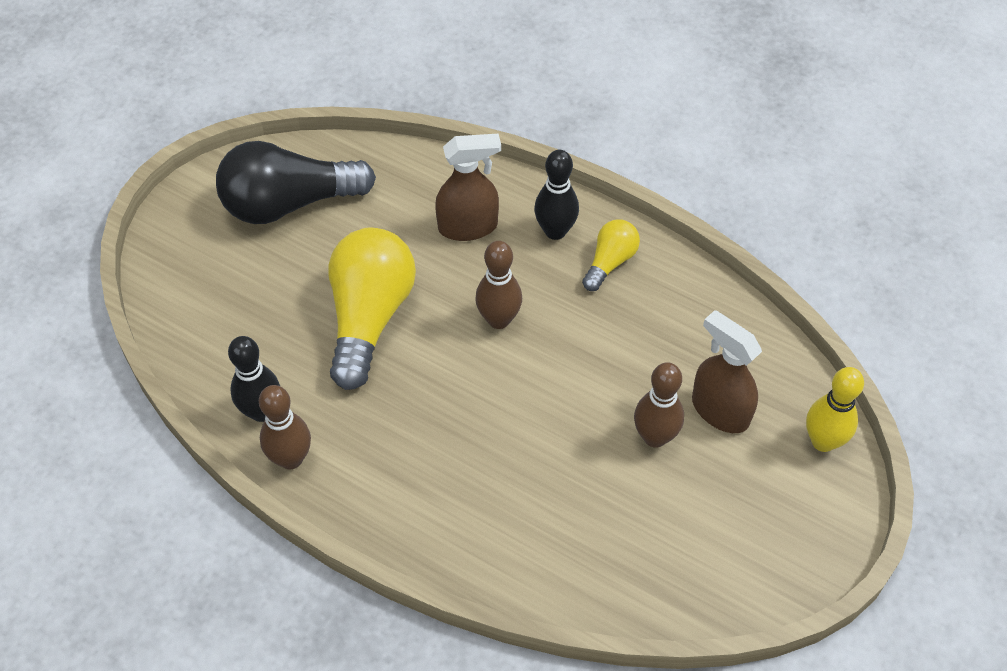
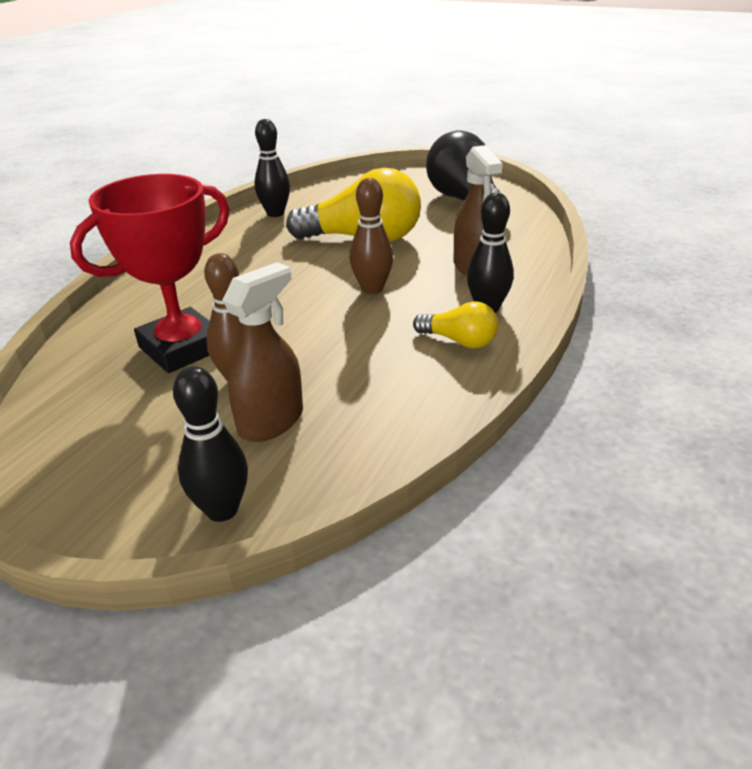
camera: 85 degrees right, 20 degrees down
brown bowling pin [259,385,311,469] -> none
yellow bowling pin [806,367,864,452] -> black bowling pin [173,366,248,522]
none -> red trophy [70,174,230,373]

